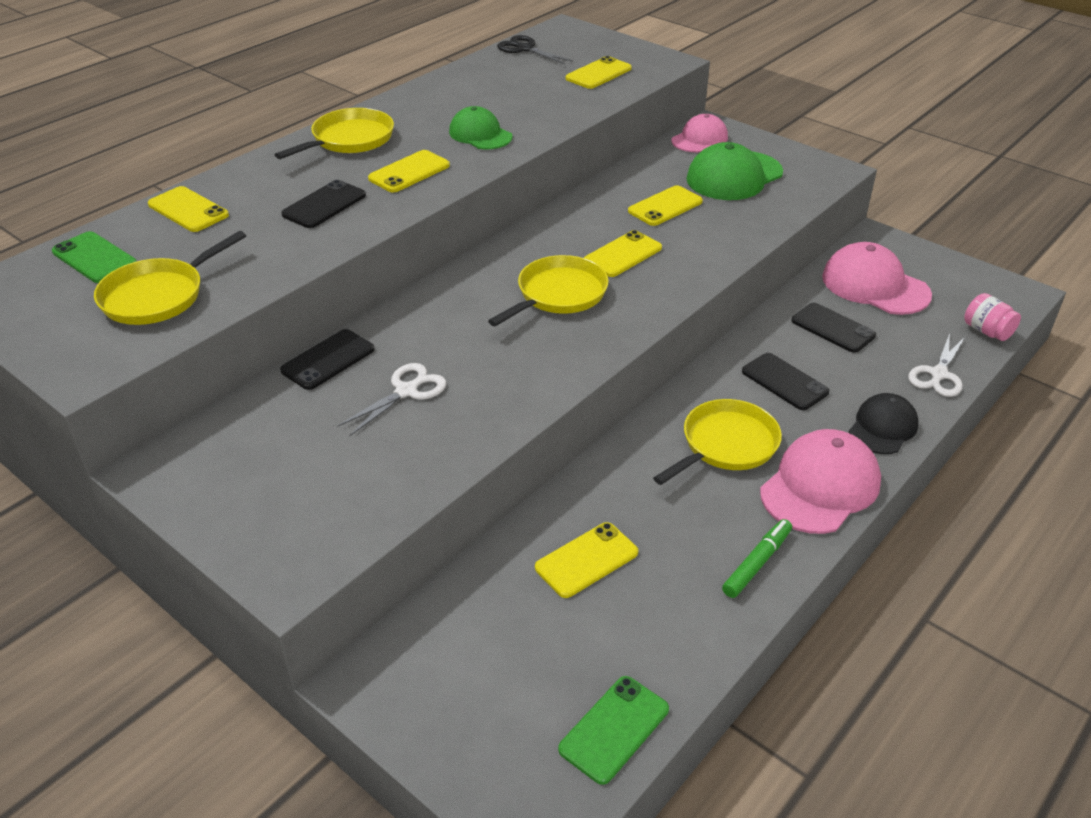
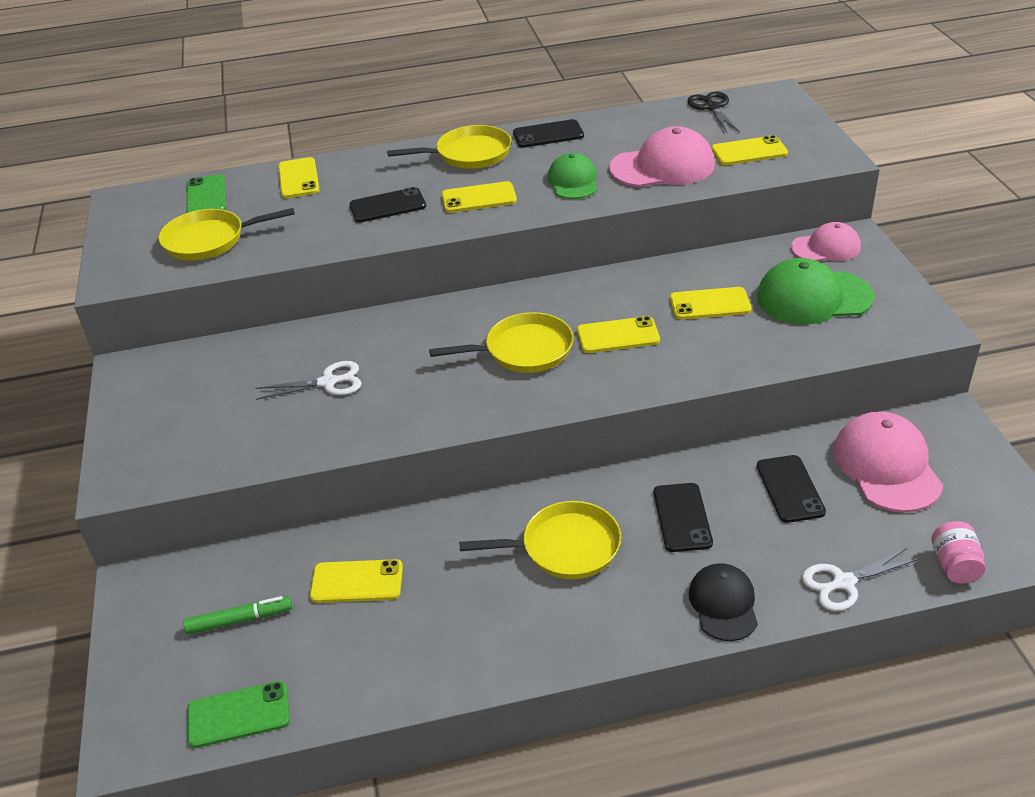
camera: 40 degrees right, 0 degrees up
black phone [280,329,375,390] -> black phone moved to [513,119,584,148]
green marker [722,519,792,598] -> green marker moved to [183,596,292,635]
pink cap [760,429,881,534] -> pink cap moved to [609,126,715,187]
black cap [849,393,919,454] -> black cap turned 75 degrees counterclockwise [689,563,758,641]

